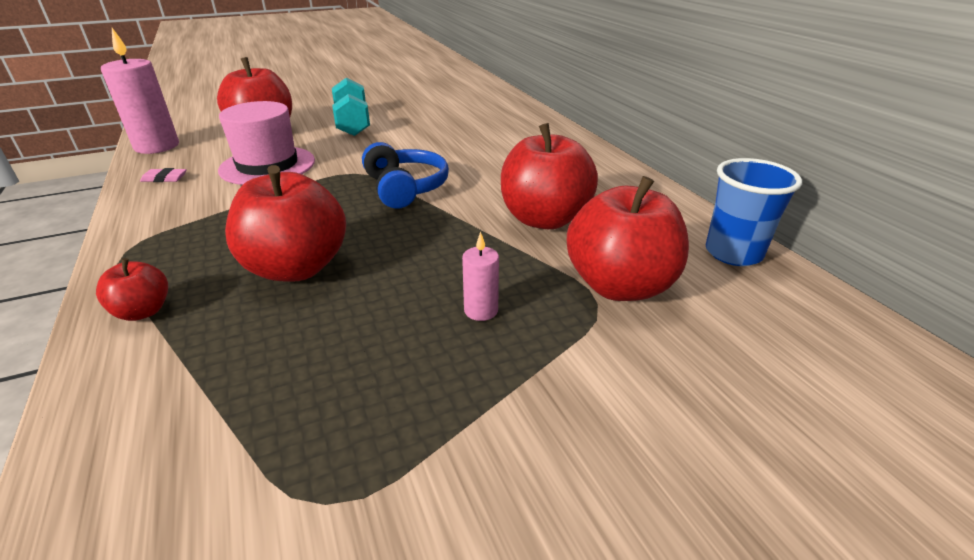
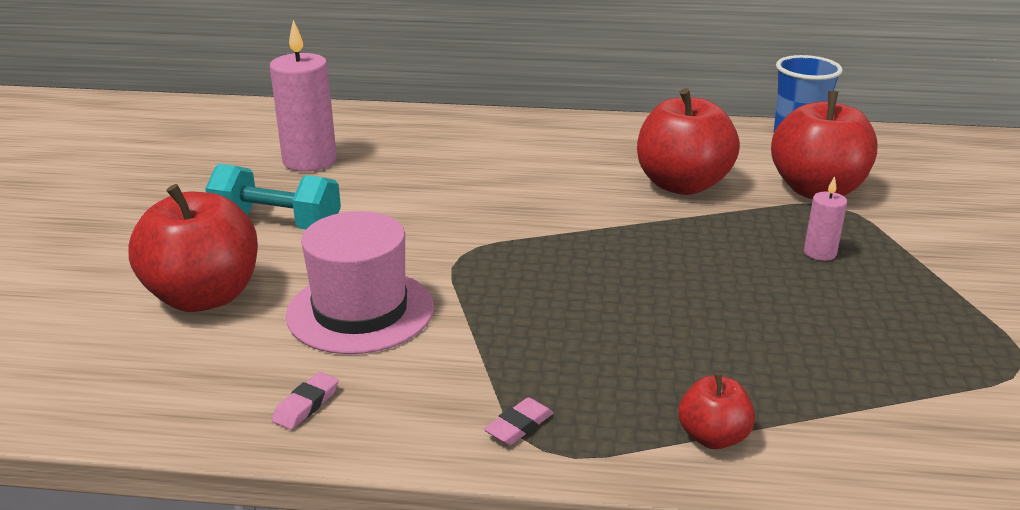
camera: 60 degrees left, 5 degrees down
pink candle [101,28,179,154] -> pink candle moved to [270,20,337,172]
red apple [225,165,346,282] -> none
blue headphones [362,142,449,209] -> none
none -> pink eraser [484,397,553,445]

